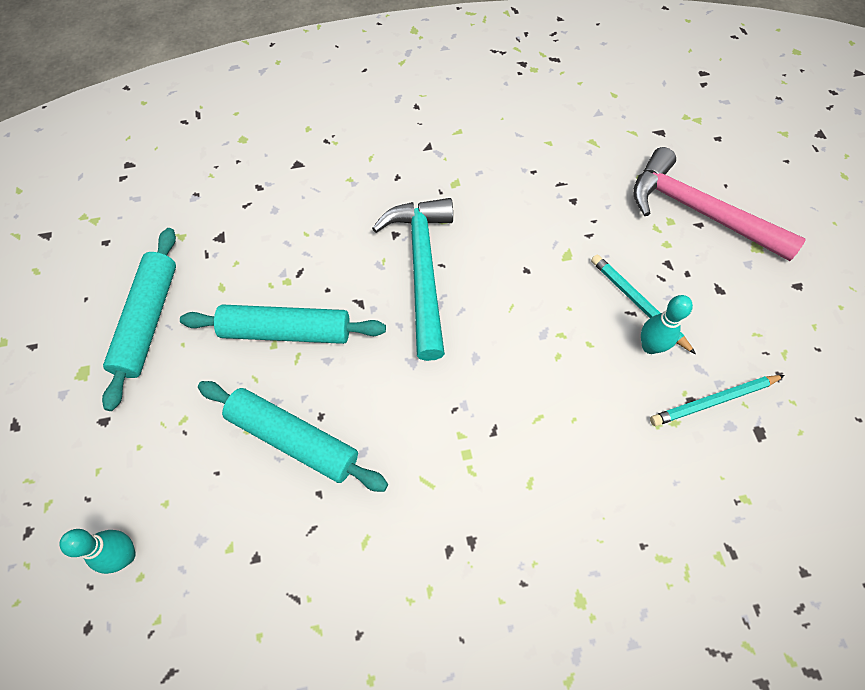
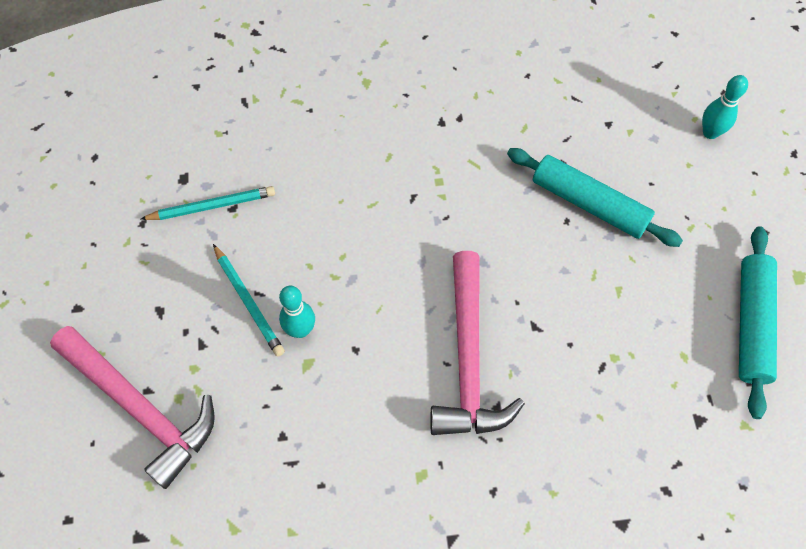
camera: 175 degrees left, 0 degrees up
turquoise rolling pin [180,305,386,344] -> none
turquoise hammer [372,198,453,361] -> pink hammer [431,251,525,435]
turquoise bowling pin [641,295,693,354] -> turquoise bowling pin moved to [279,286,315,338]

